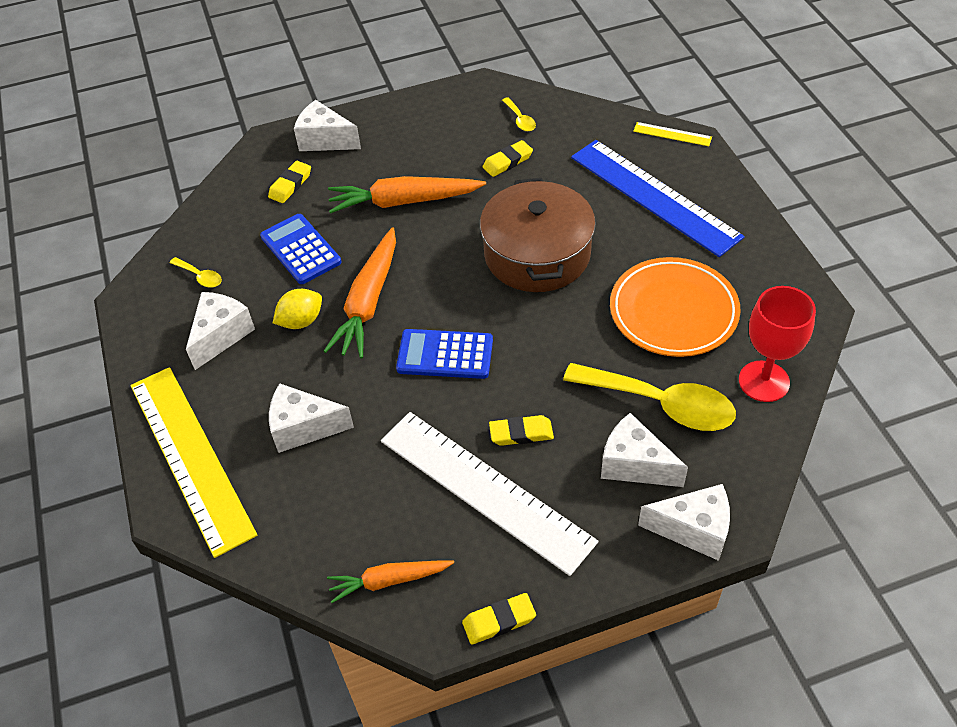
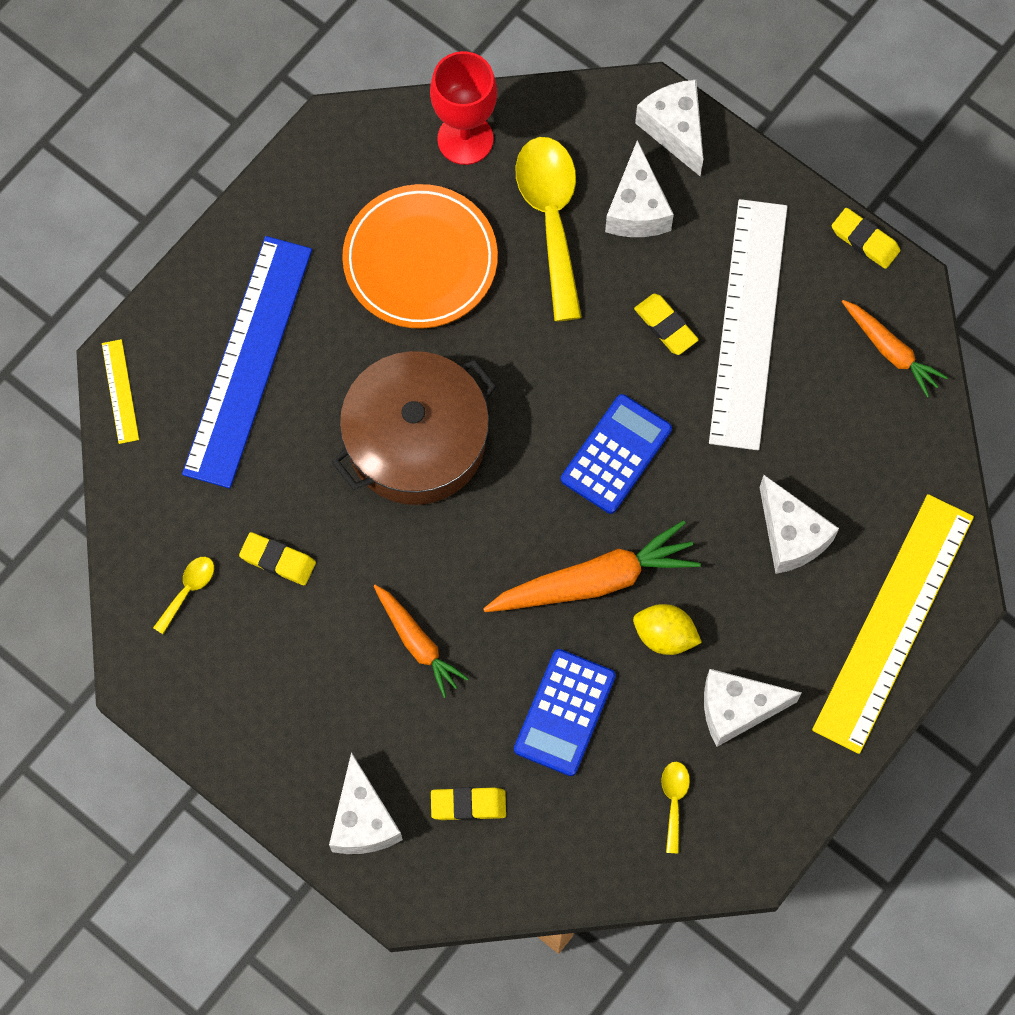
camera: 125 degrees left, 20 degrees up
orange carrot [328,176,486,214] -> orange carrot [374,585,469,698], size x0.61
blue calculator [396,329,493,379] -> blue calculator turned 120 degrees counterclockwise [561,394,672,514]

